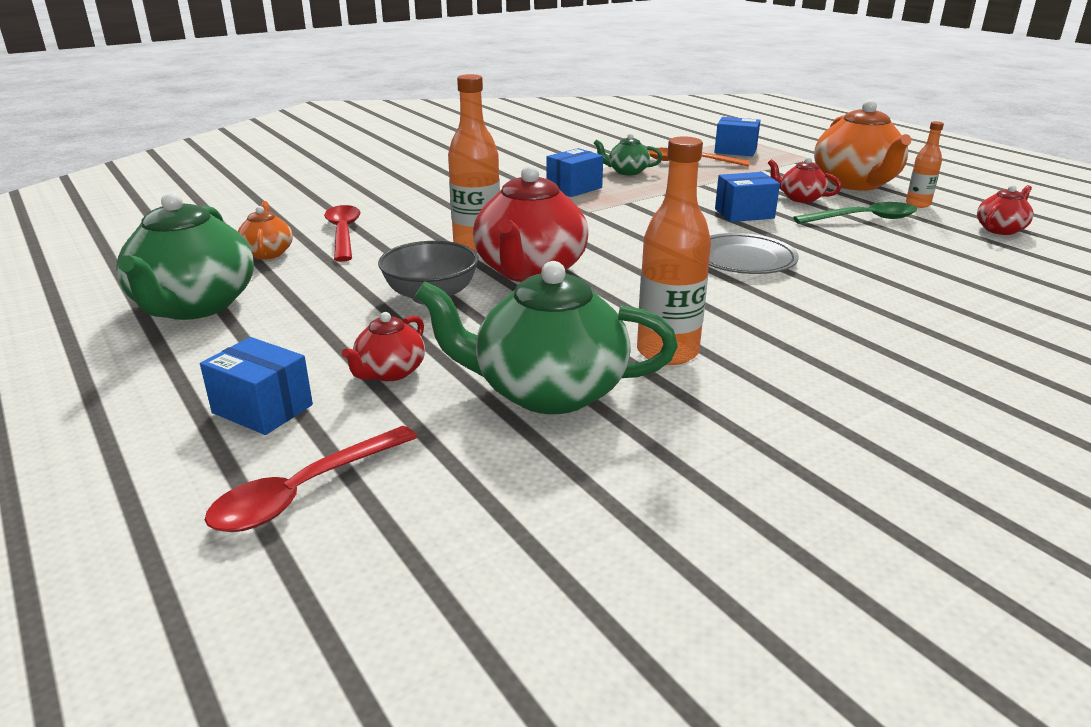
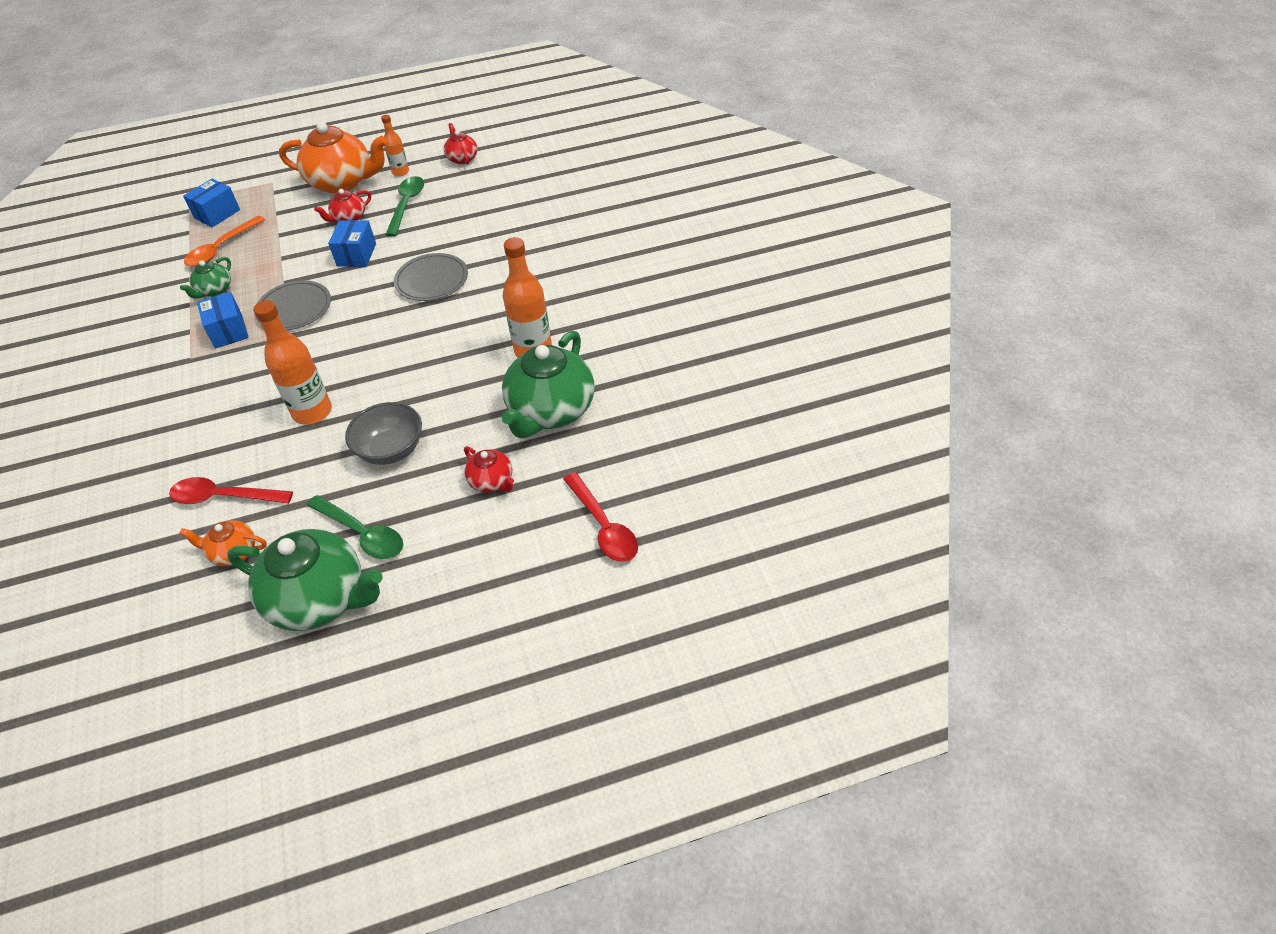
camera: 70 degrees left, 20 degrees up
blue box [200,337,313,435] -> none
red teapot [473,165,589,282] -> none
none -> grey plate [254,280,331,331]
none -> green spoon [307,495,403,559]

